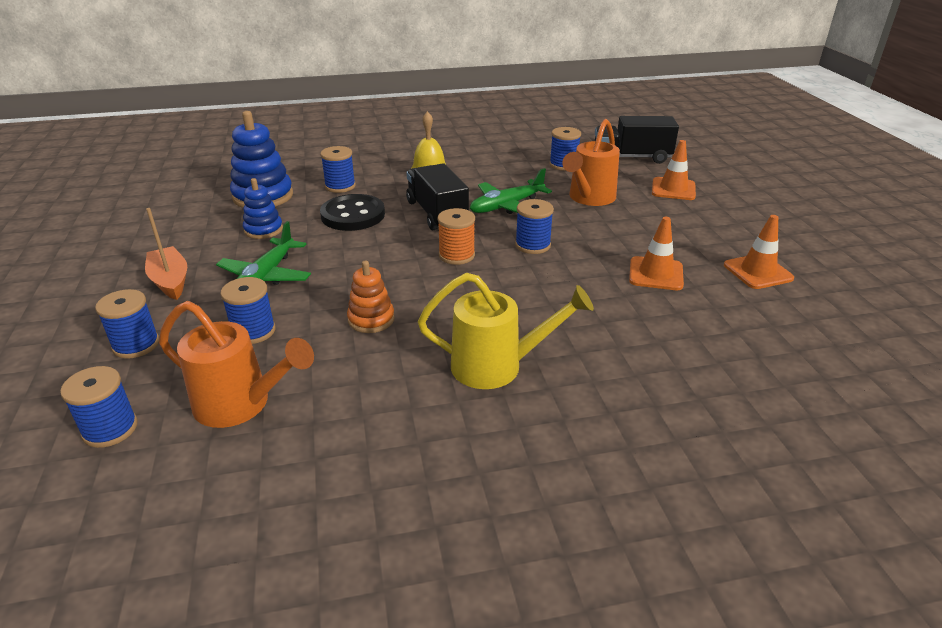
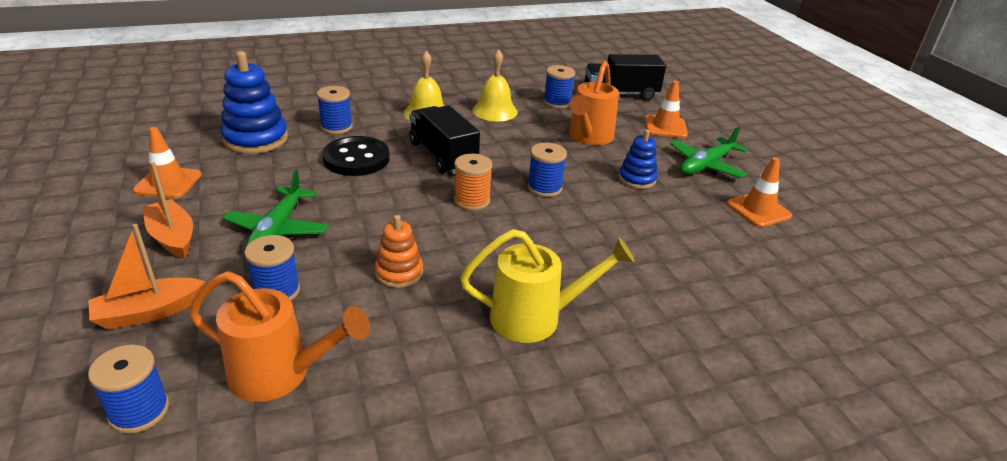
camera: 10 degrees left, 0 degrees up
blue spool [95,289,159,359] -> orange boat [88,224,205,330]
blue stacking toy [243,178,283,239] -> blue stacking toy moved to [619,129,658,189]
green plane [470,168,552,214] -> green plane moved to [670,127,748,178]
orange traffic cone [629,217,684,290] -> orange traffic cone moved to [133,127,202,198]
none -> yellow bell [472,49,518,121]

